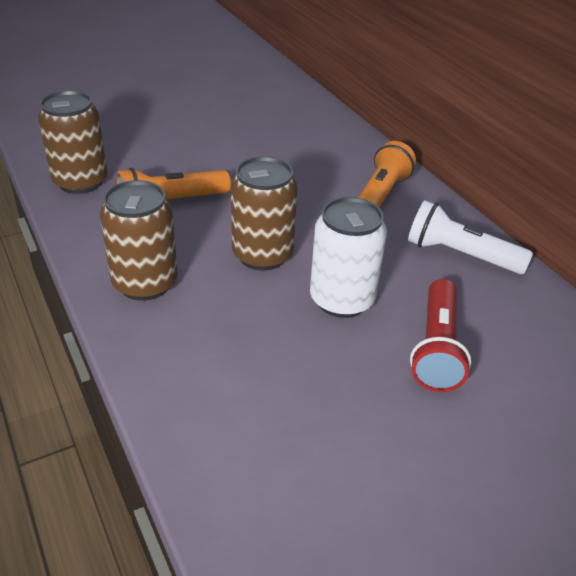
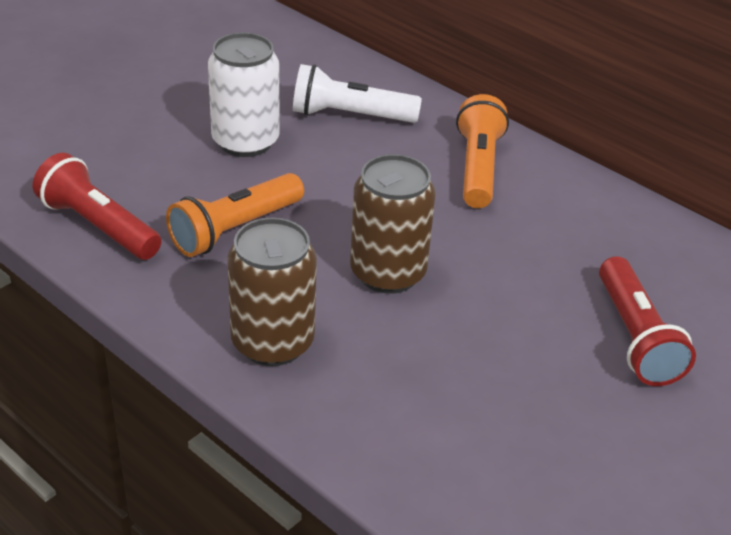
camera: 20 degrees left, 0 degrees up
brown can [38,91,107,194] -> red flashlight [33,153,161,260]
white can [310,197,387,318] -> white can moved to [208,33,279,157]
white flashlight [408,200,533,274] -> white flashlight moved to [293,64,422,123]

